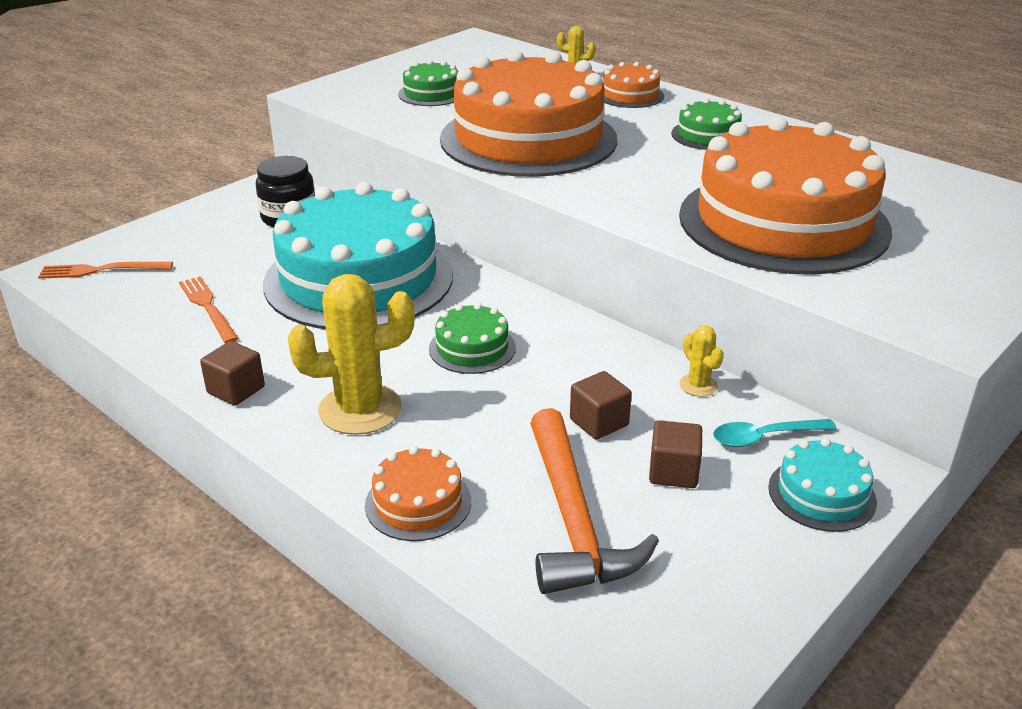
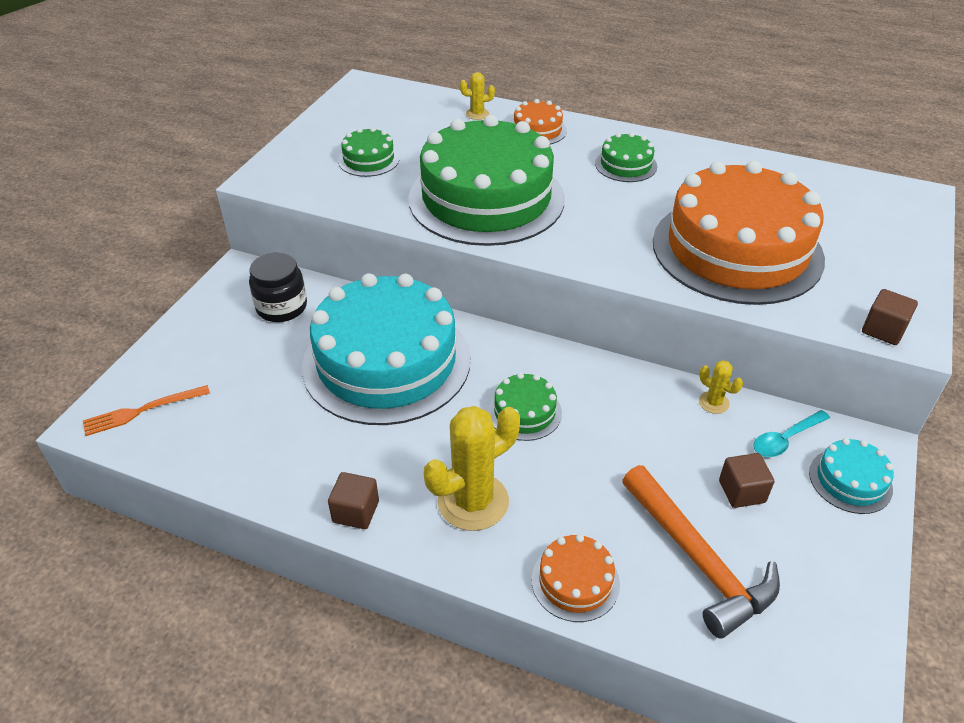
camera: 20 degrees left, 10 degrees up
orange fork [179,276,239,343] -> none
orange cake [440,50,617,177] -> green cake [409,115,565,246]
brown cube [570,371,632,440] -> brown cube moved to [862,289,918,345]

